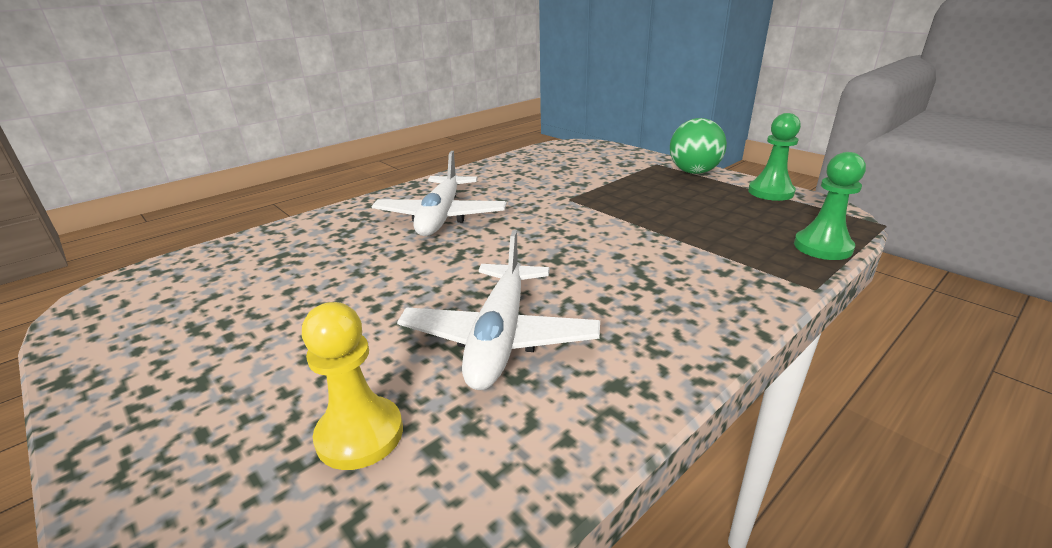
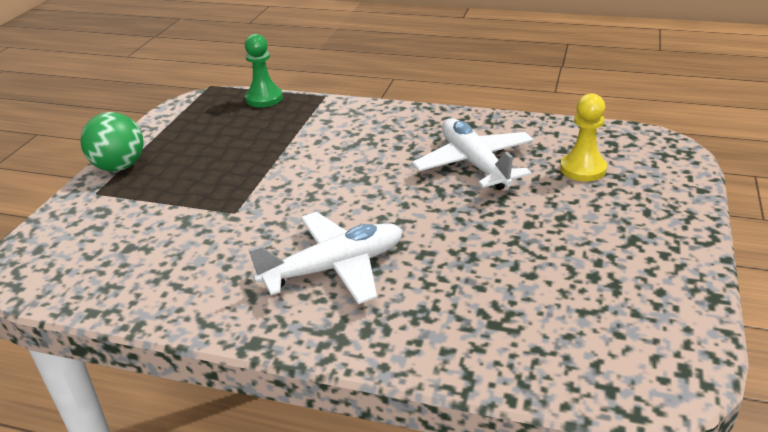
camera: 120 degrees left, 5 degrees up
white plane [397,230,600,390] -> white plane turned 90 degrees counterclockwise [412,118,534,190]
green pawn [748,113,801,201] -> none

